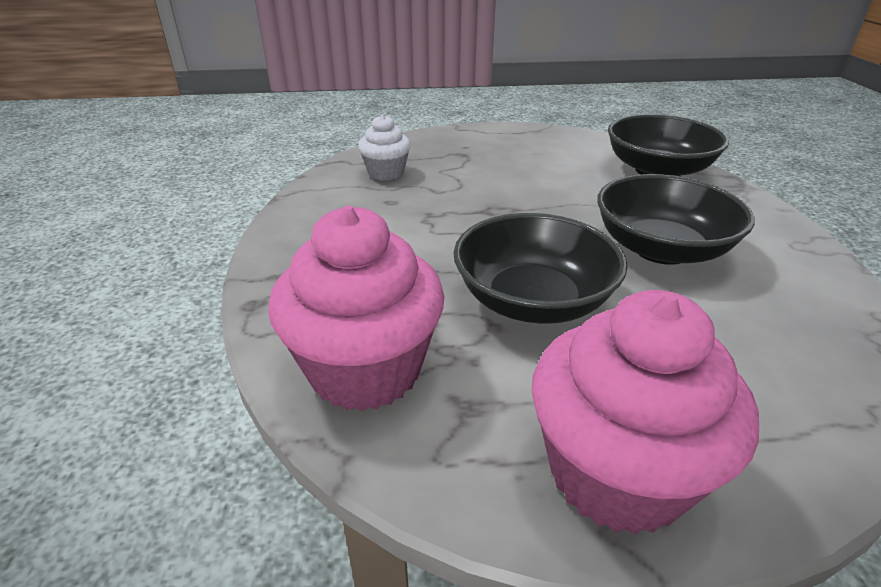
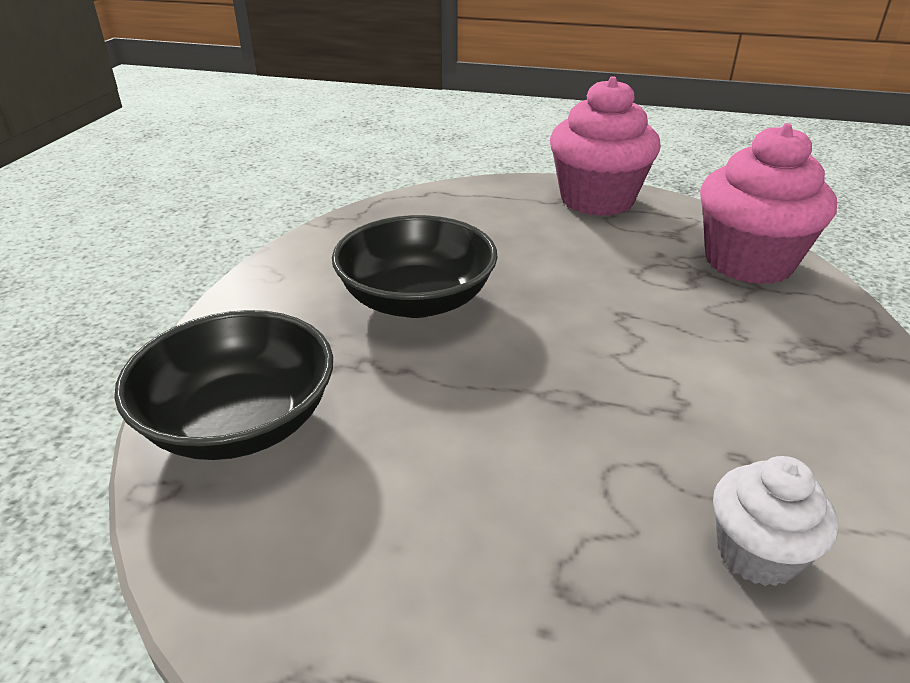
camera: 160 degrees left, 0 degrees up
black bowl [453,213,627,324] -> none

